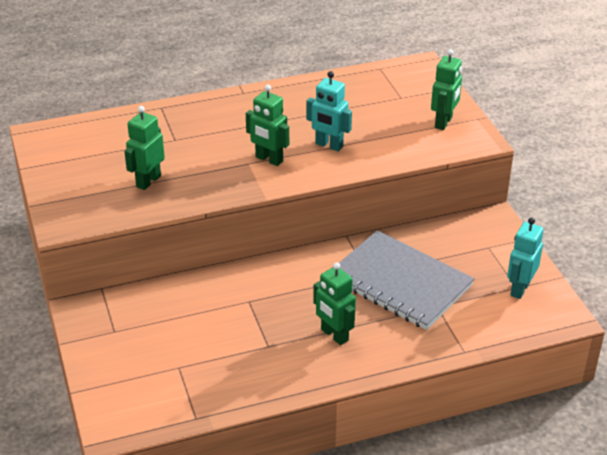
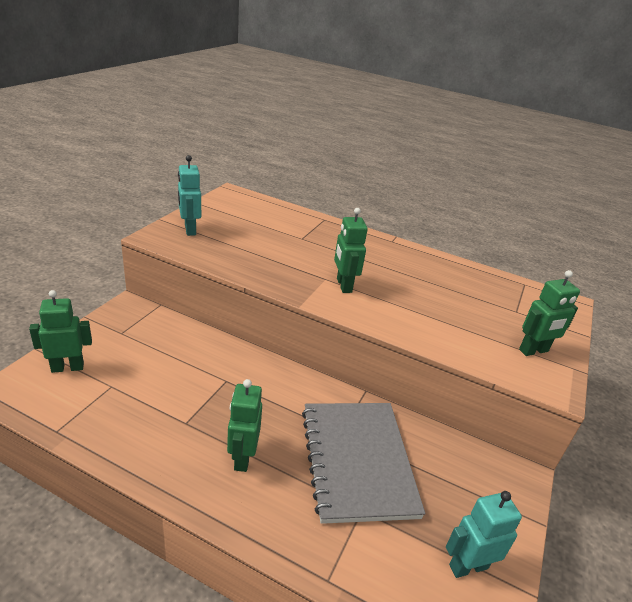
camera: 40 degrees right, 5 degrees down
green robot [124,106,165,190] -> green robot moved to [29,290,92,373]
turquoise robot [306,71,352,152] -> turquoise robot moved to [178,155,201,236]

